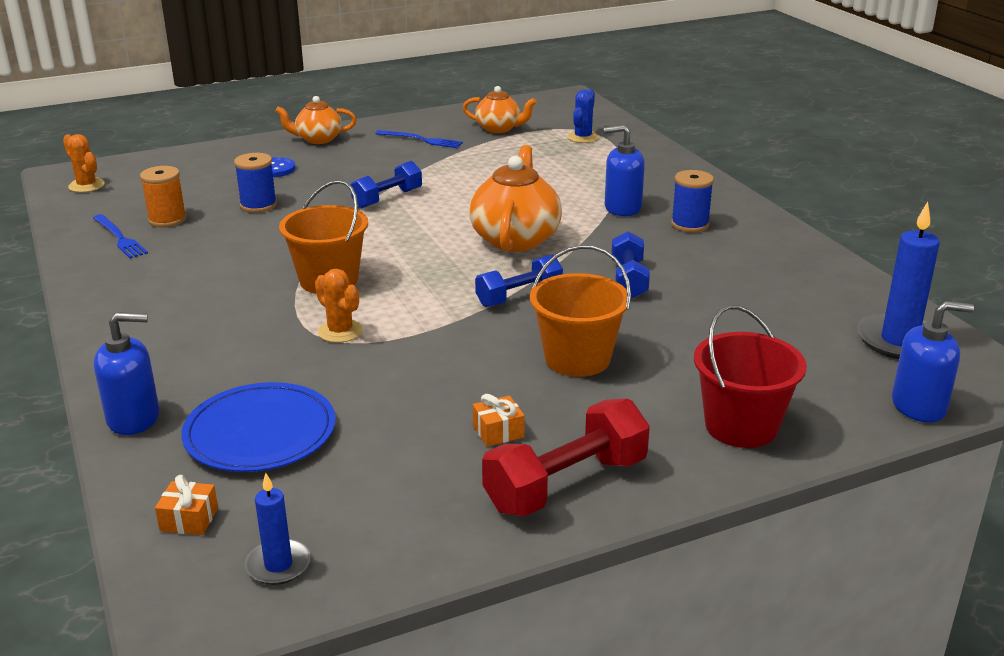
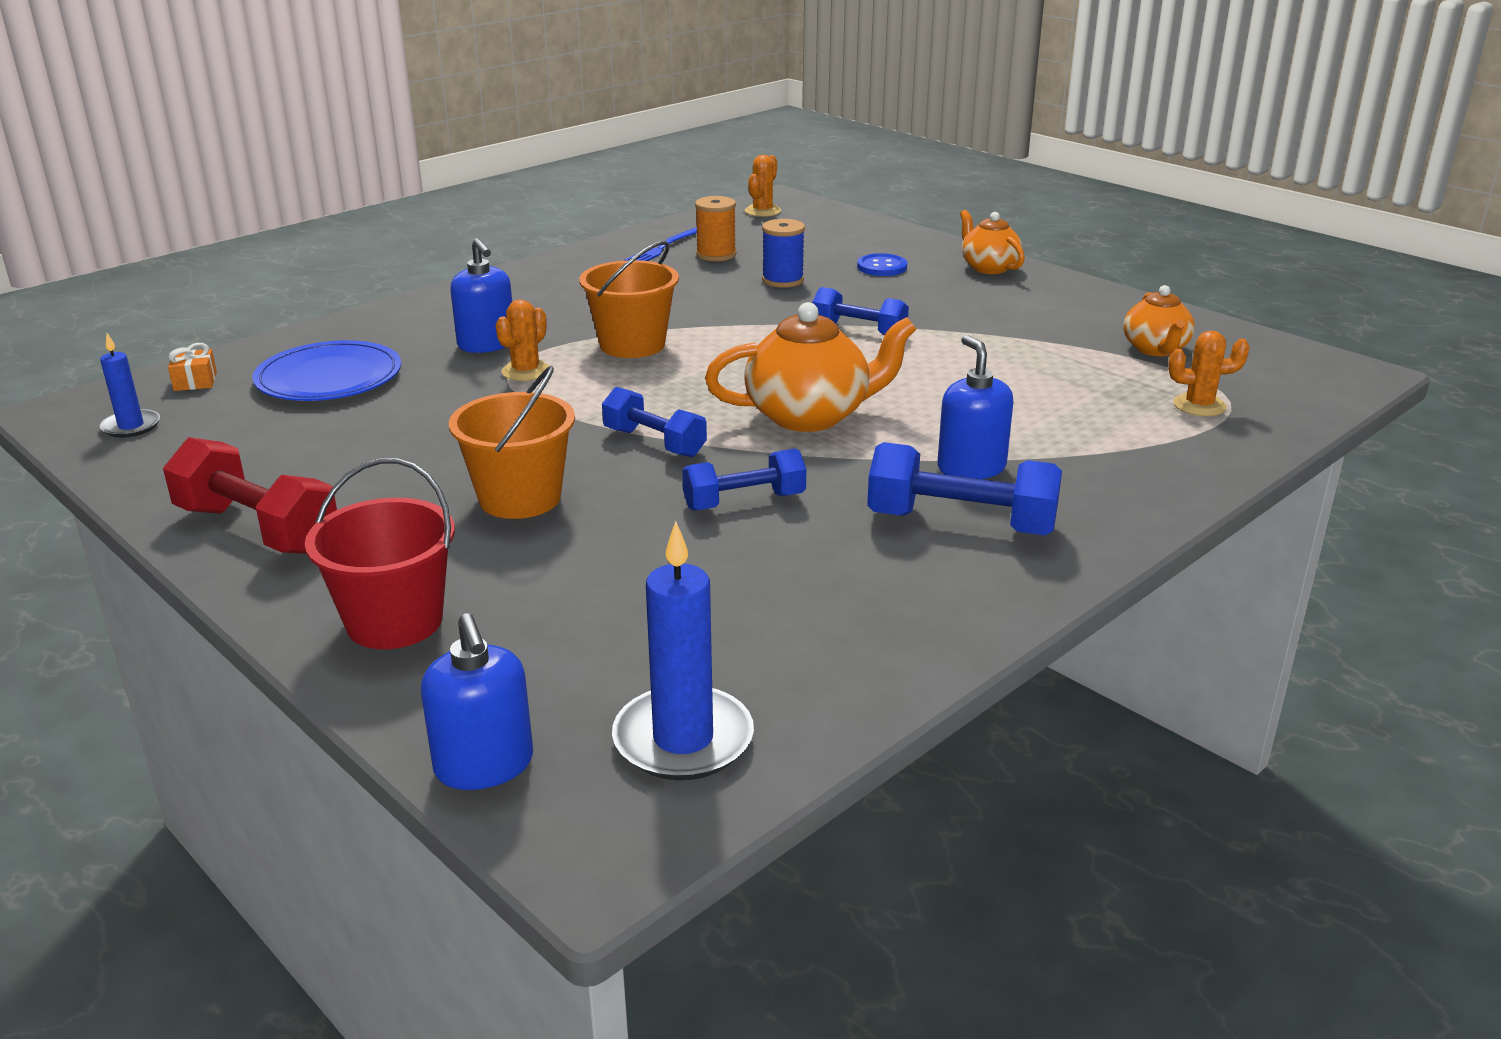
camera: 70 degrees right, 0 degrees up
blue soap dispenser [94,312,159,435] -> blue soap dispenser moved to [450,238,512,353]
blue fork [375,130,463,148] -> none
orange gift [473,394,525,447] -> none
blue cactus [567,89,599,143] -> orange cactus [1168,330,1250,416]
blue spool [671,170,714,232] -> blue dumbbell [867,442,1062,535]

